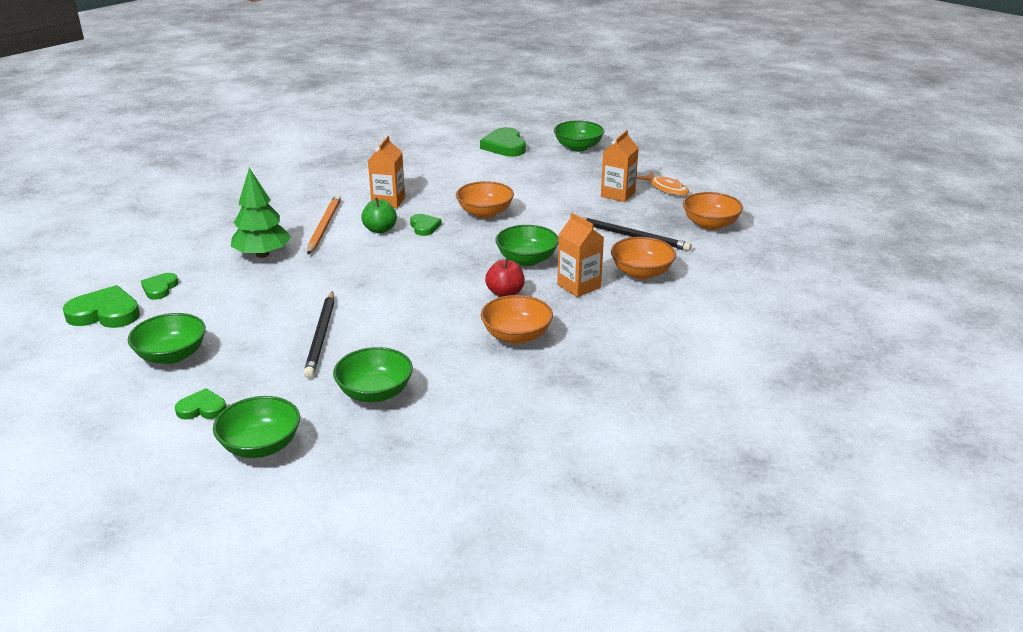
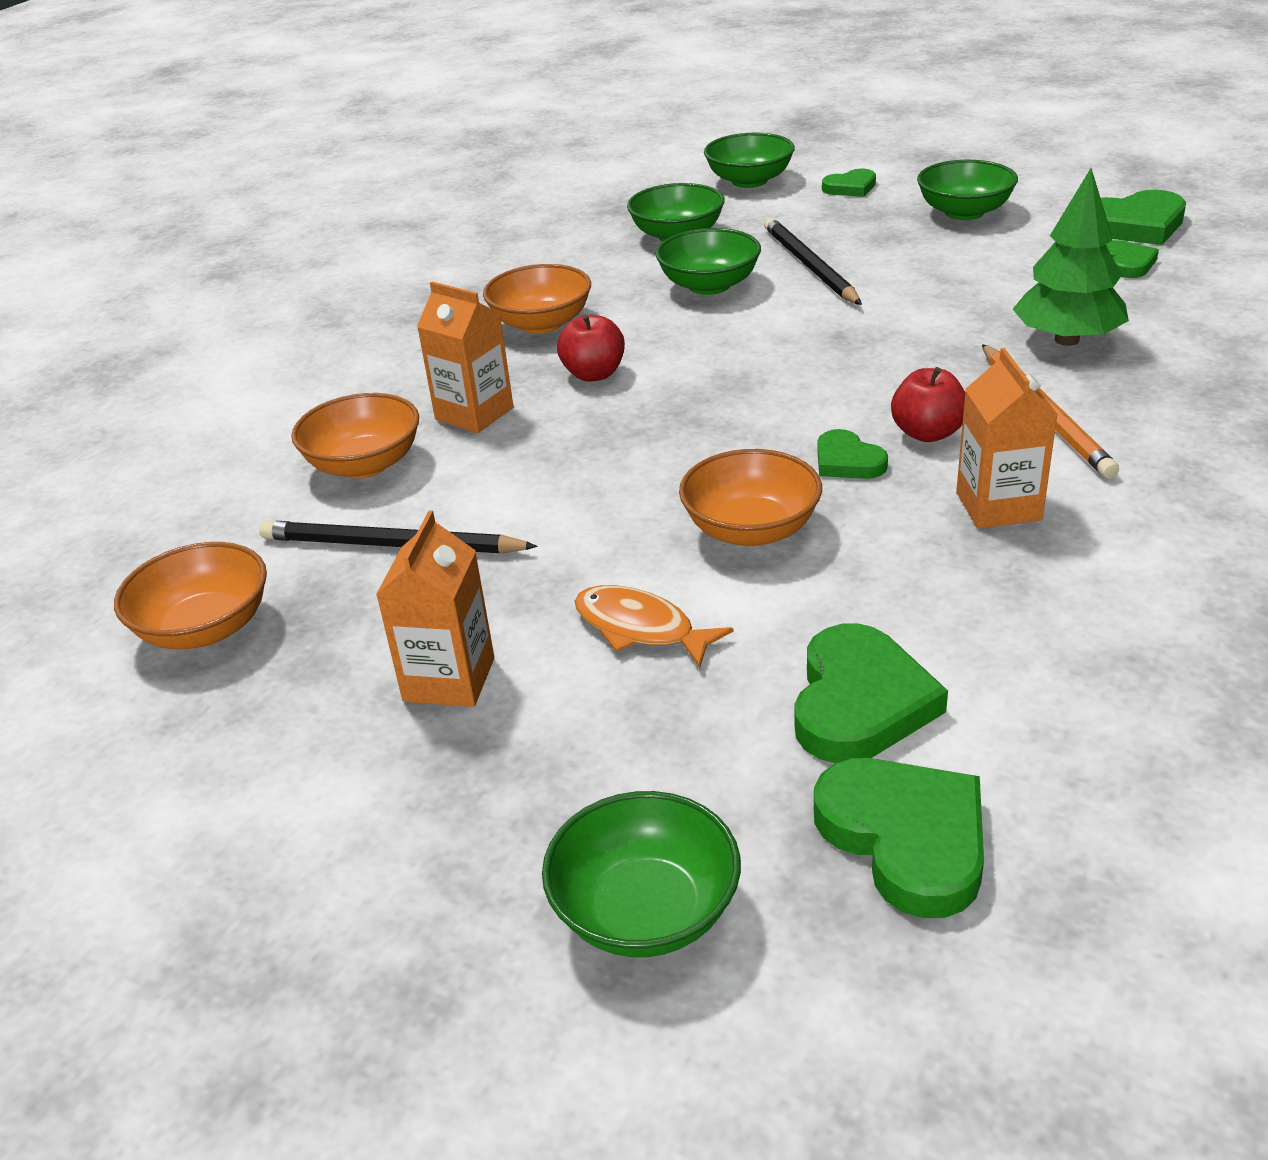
camera: 165 degrees right, 5 degrees up
green apple [361,198,397,234] -> red apple [891,367,965,442]
green bowl [495,225,559,266] -> green bowl moved to [655,228,761,295]
orange fish [636,172,689,196] -> orange fish moved to [574,585,734,668]
none -> green heart [795,623,948,763]

